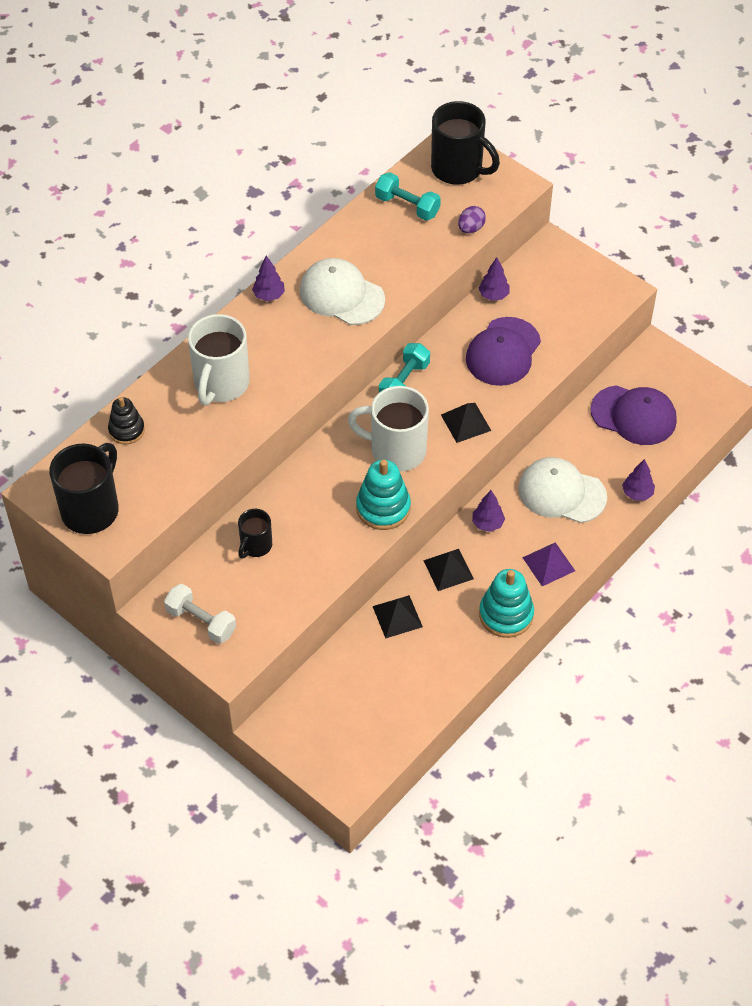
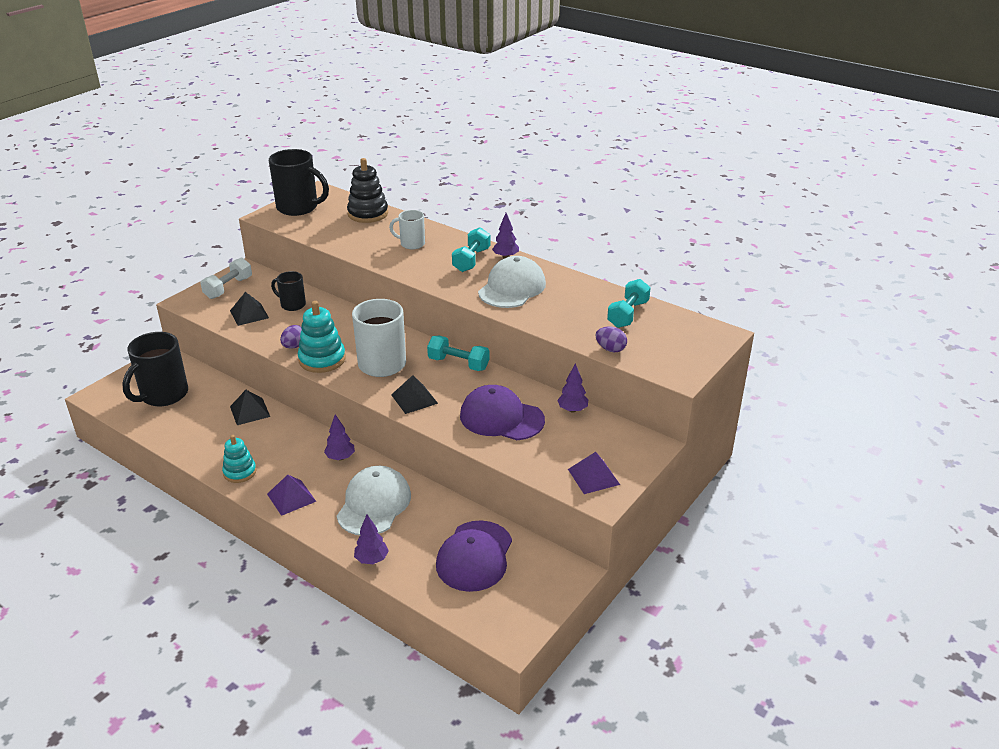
camera: 85 degrees right, 20 degrees down
black stacking toy [108,397,145,445] -> black stacking toy [347,158,388,223], size x1.53
white mug [188,314,250,406] -> white mug [389,210,425,249], size x0.56
black pyramid [423,549,474,591] -> black pyramid moved to [230,292,269,326]
black mug [431,101,500,185] -> black mug moved to [122,332,188,406]
turquoise stacking toy [479,569,534,638] -> turquoise stacking toy [222,435,256,483], size x0.65
none -> purple egg [280,325,302,349]
none -> turquoise dumbbell [452,227,490,272]
none -> purple pyramid [568,452,620,494]

